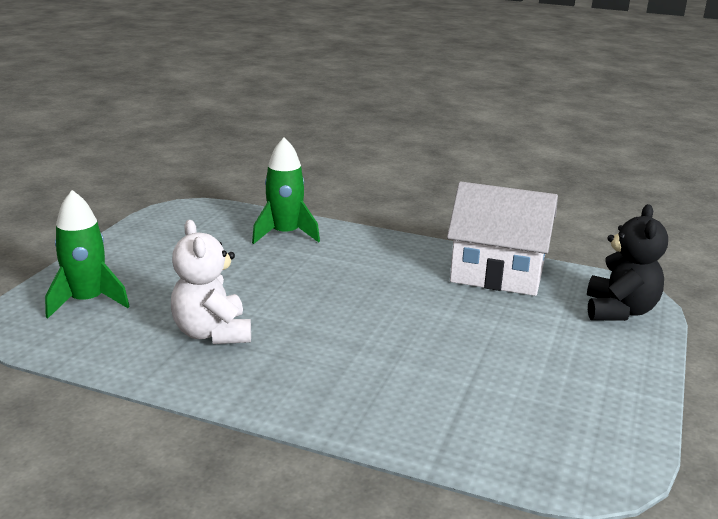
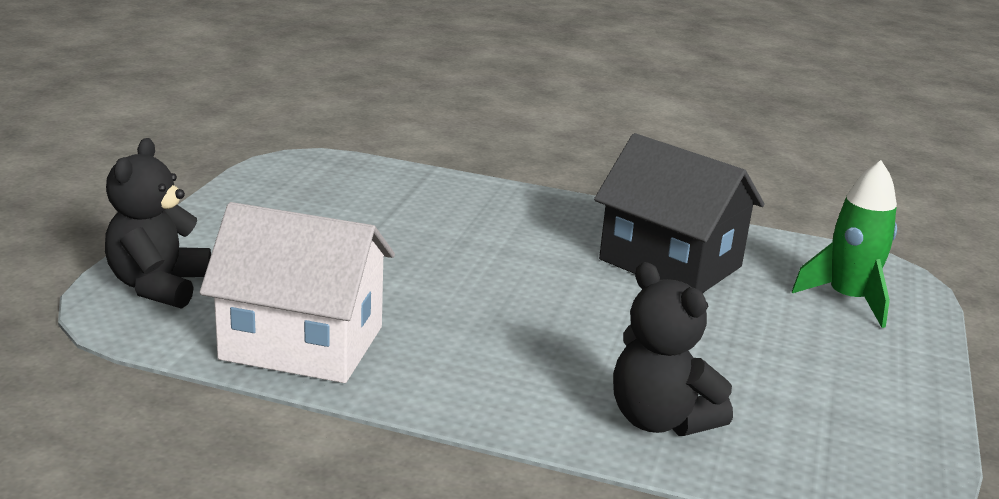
camera: 175 degrees right, 0 degrees up
white teddy bear [171,220,251,344] -> black house [594,133,764,293]
green rocket [252,137,320,244] -> black teddy bear [613,262,733,436]

